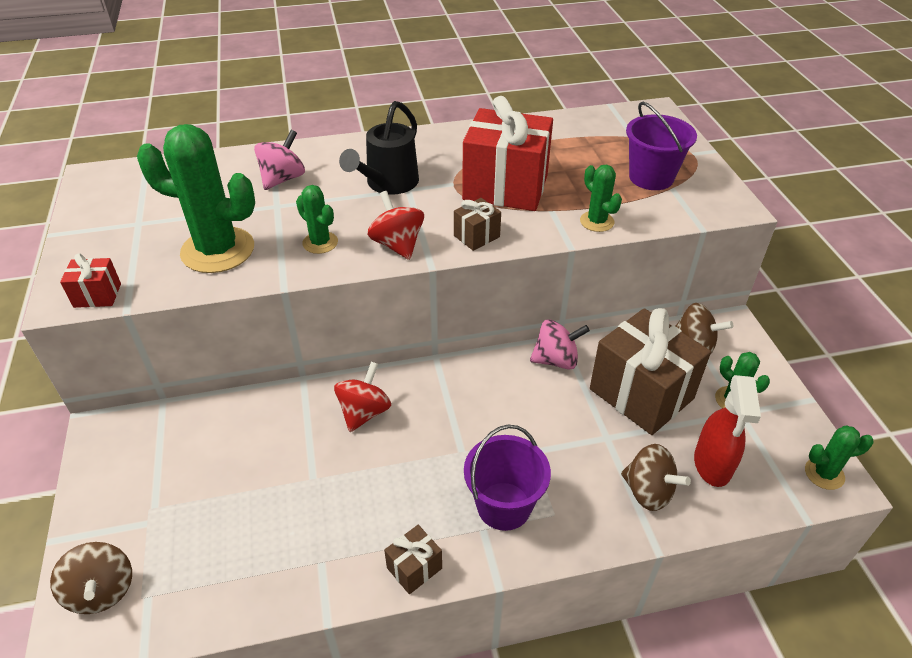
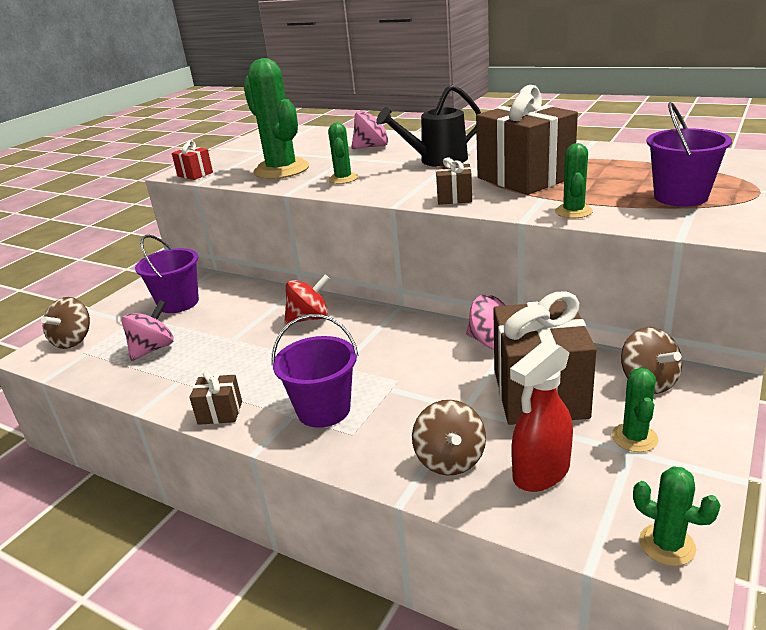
camera: 45 degrees right, 15 degrees down
red spinning top [367,191,424,260] -> none
red gift [462,96,553,211] -> brown gift [476,85,578,195]
none -> pink spinning top [121,300,174,361]
none -> purple bucket [135,235,199,313]

